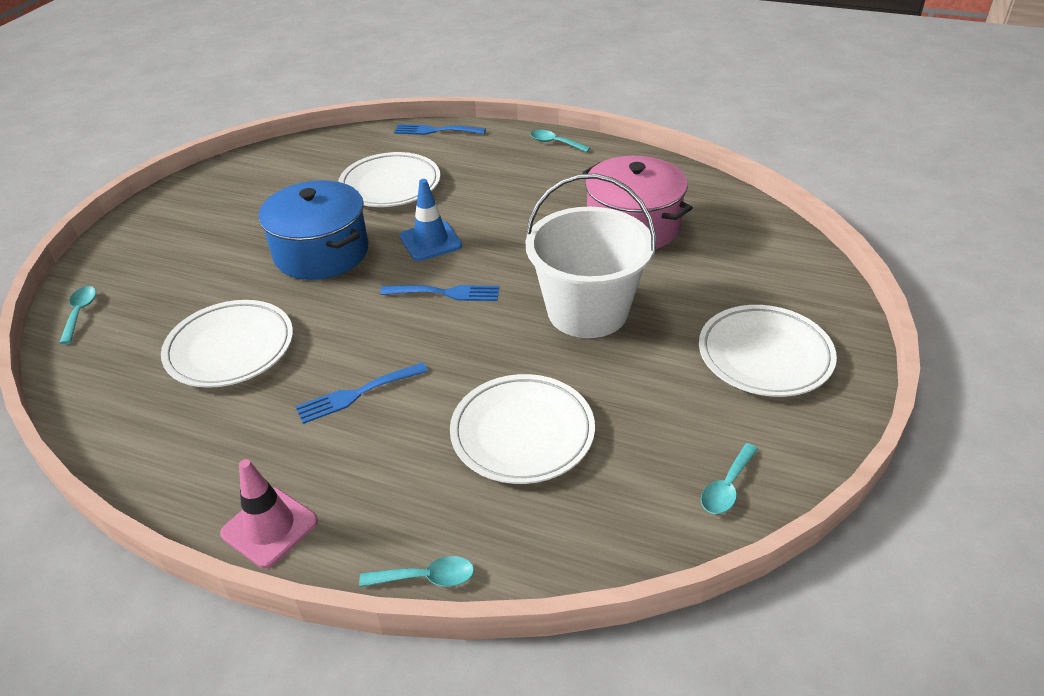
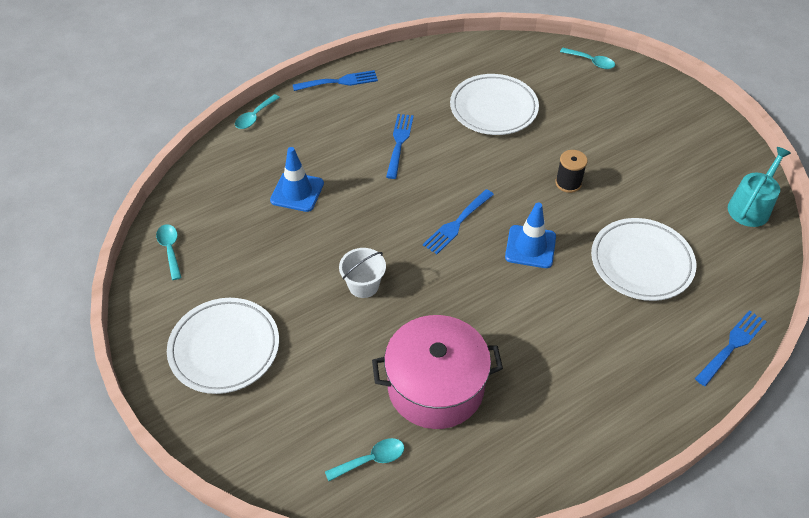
camera: 125 degrees right, 10 degrees up
pink traffic cone [220,459,318,568] -> blue fork [293,70,378,91]
blue pot [259,180,369,280] -> black spool [555,150,588,193]
white plate [450,374,595,484] -> blue traffic cone [270,147,324,212]
white bucket [525,174,656,338] -> white bucket [339,248,386,298], size x0.45
turquoise spoon [530,130,590,152] -> turquoise spoon moved to [325,438,404,481]
none -> turquoise watering can [728,147,791,227]

